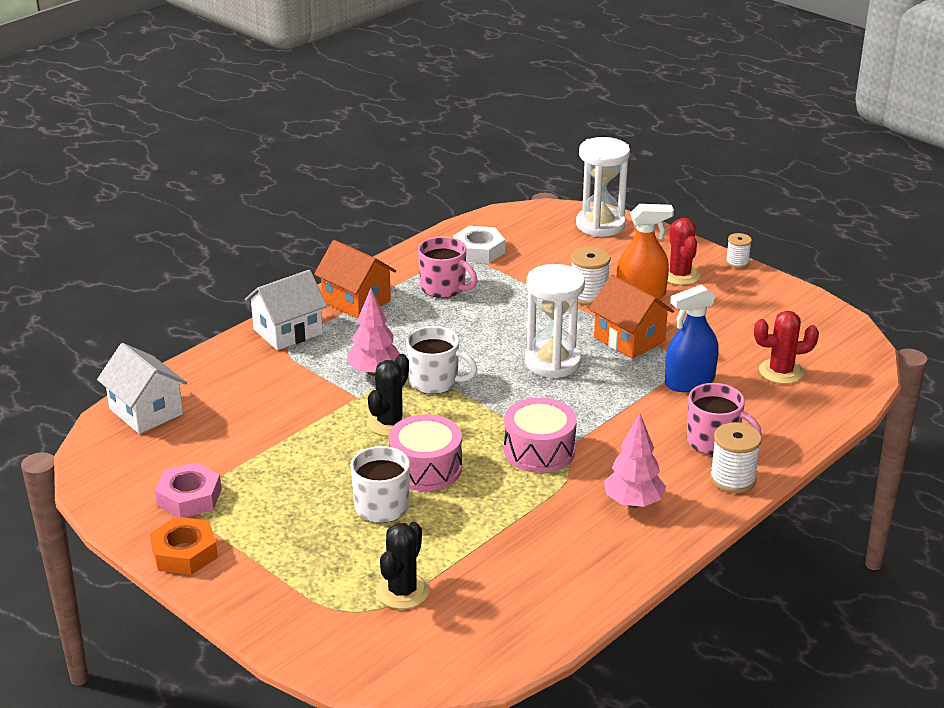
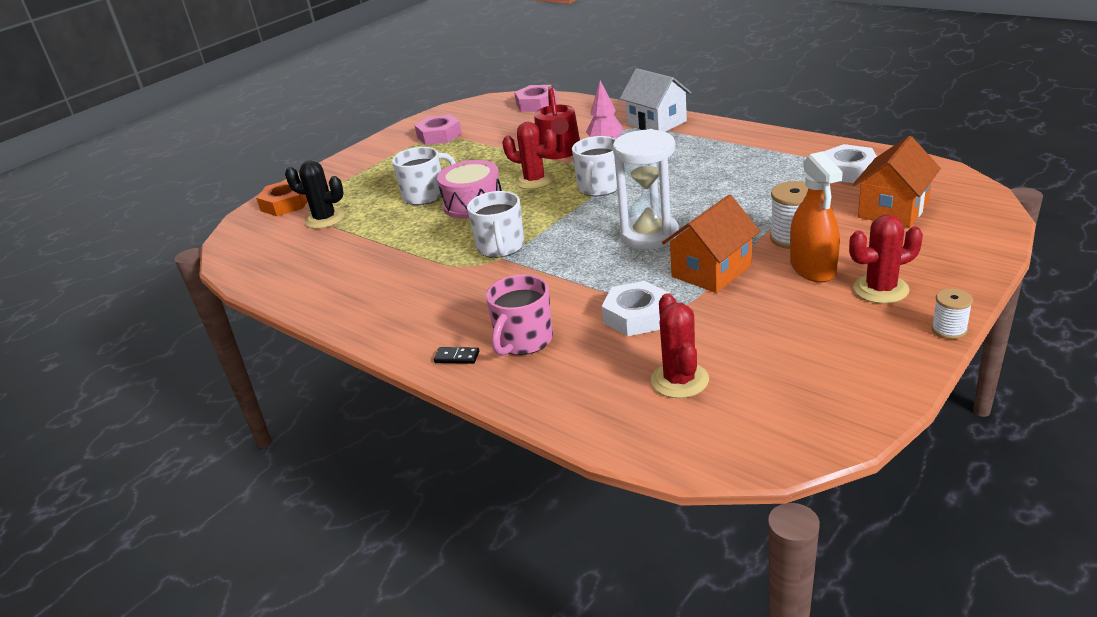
camera: 90 degrees right, 0 degrees up
white house [97,343,187,434] -> pink nut [514,85,557,112]
orange nut [150,516,218,575] -> orange nut moved to [256,180,308,216]
orange house [314,240,396,319] -> orange house moved to [853,136,941,227]
black cactus [367,354,411,436] -> red cactus [502,122,557,189]
pink mug [418,237,478,298] -> none
pink drum [504,398,577,473] -> white mug [467,191,524,258]
white hourglass [576,137,630,237] -> none
pink tree [604,414,666,508] -> none
blue spray bottle [665,284,719,392] -> white nut [602,281,669,336]
white spool [710,422,762,493] -> black domino [434,347,479,364]
none -> red watering can [534,86,580,159]

